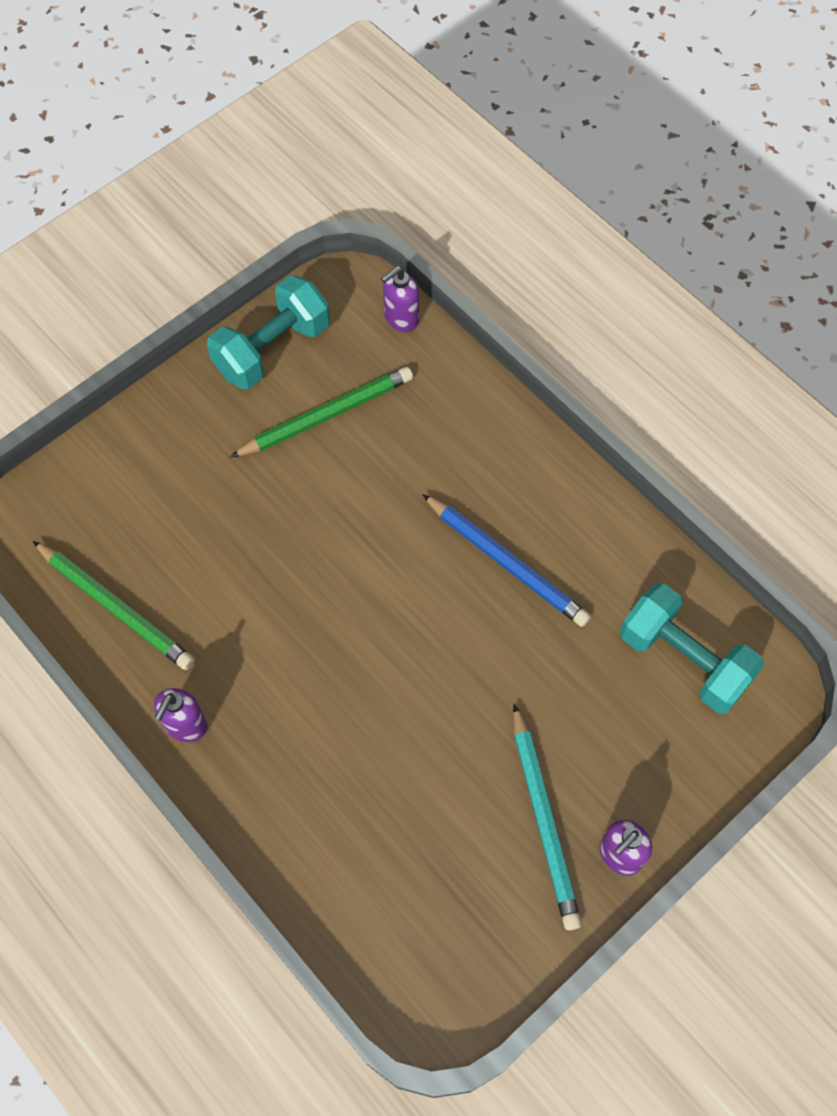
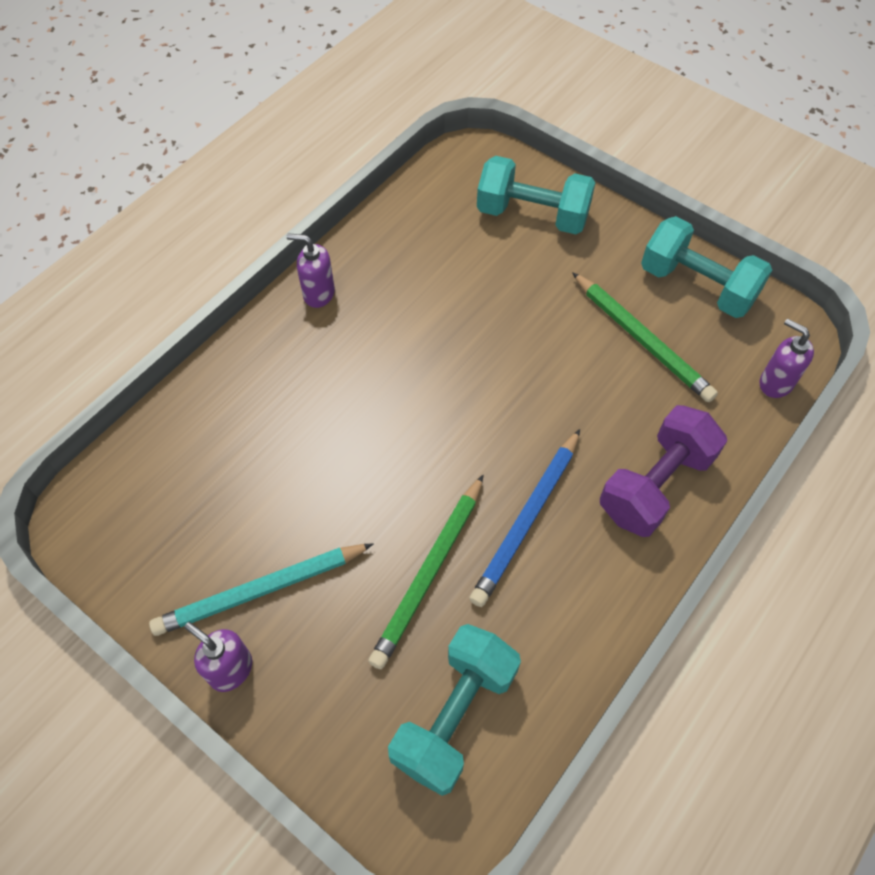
camera: 80 degrees right, 5 degrees down
green pencil [33,541,195,670] -> green pencil moved to [368,475,483,669]
none -> turquoise dumbbell [477,156,596,234]
none -> purple dumbbell [600,405,727,537]

